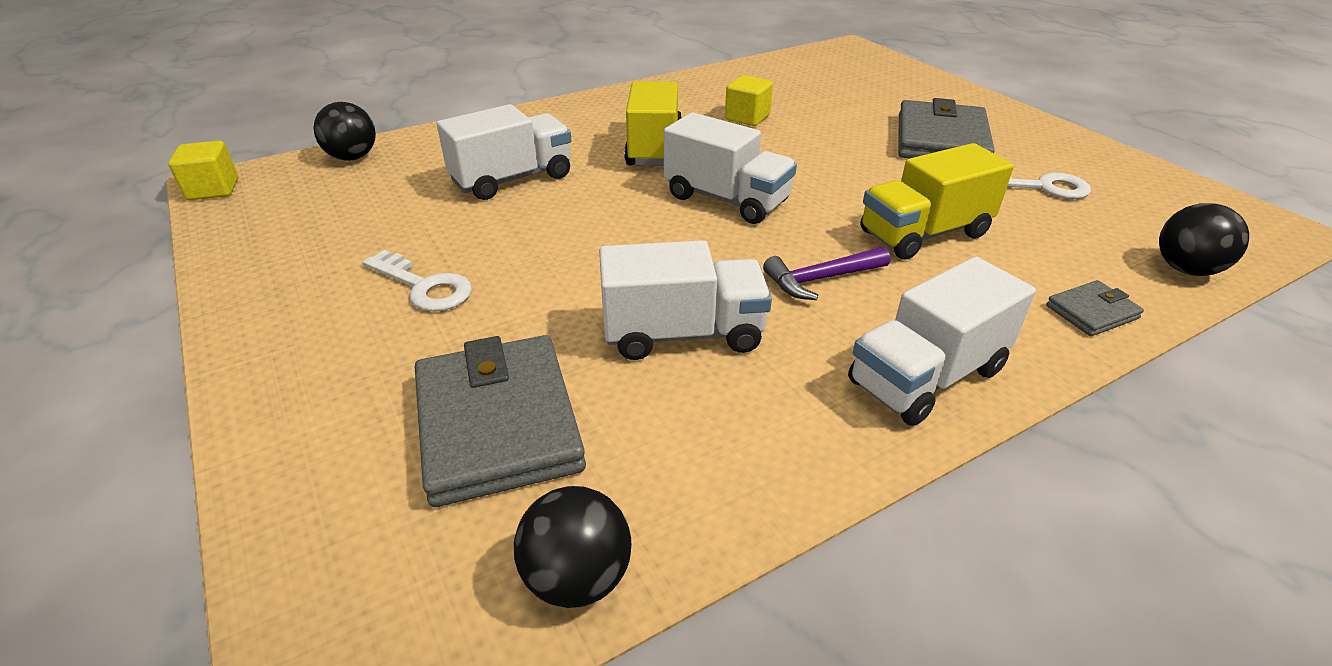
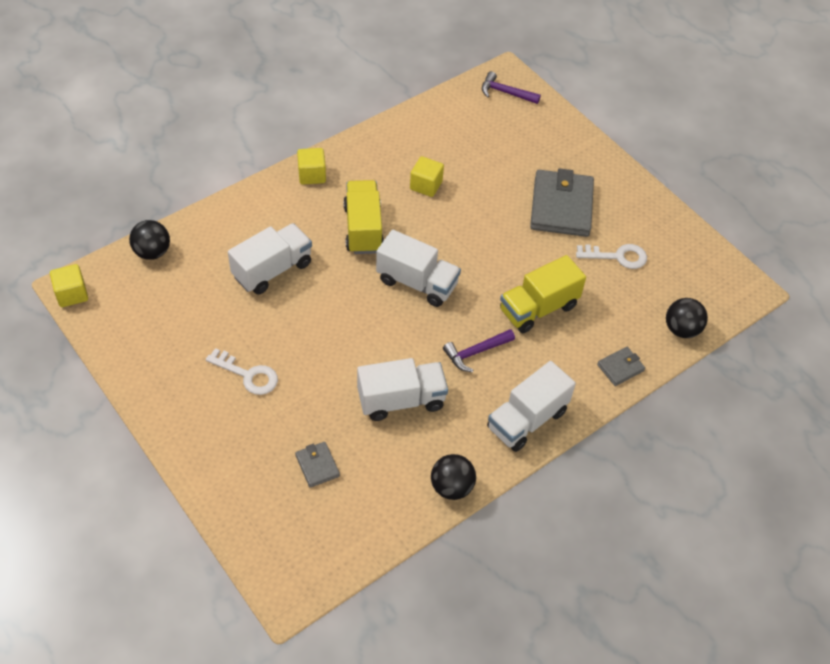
camera: 10 degrees left, 15 degrees up
grey wallet [415,335,586,507] -> grey wallet [295,442,340,488], size x0.47
black ball [514,486,631,608] -> black ball moved to [431,454,476,500]
none -> yellow cube [297,148,326,185]
none -> purple hammer [482,71,541,104]

